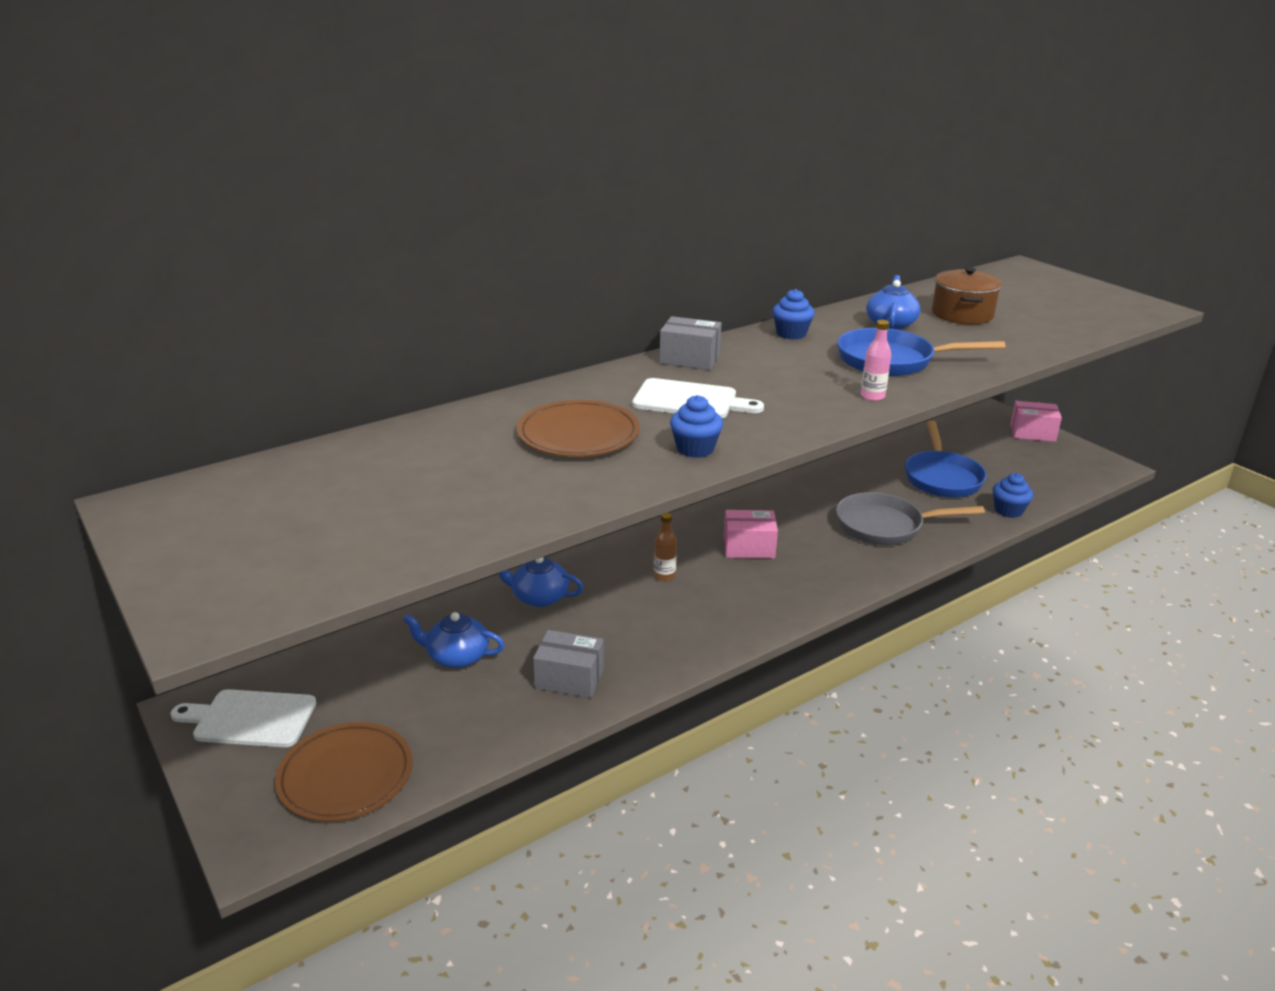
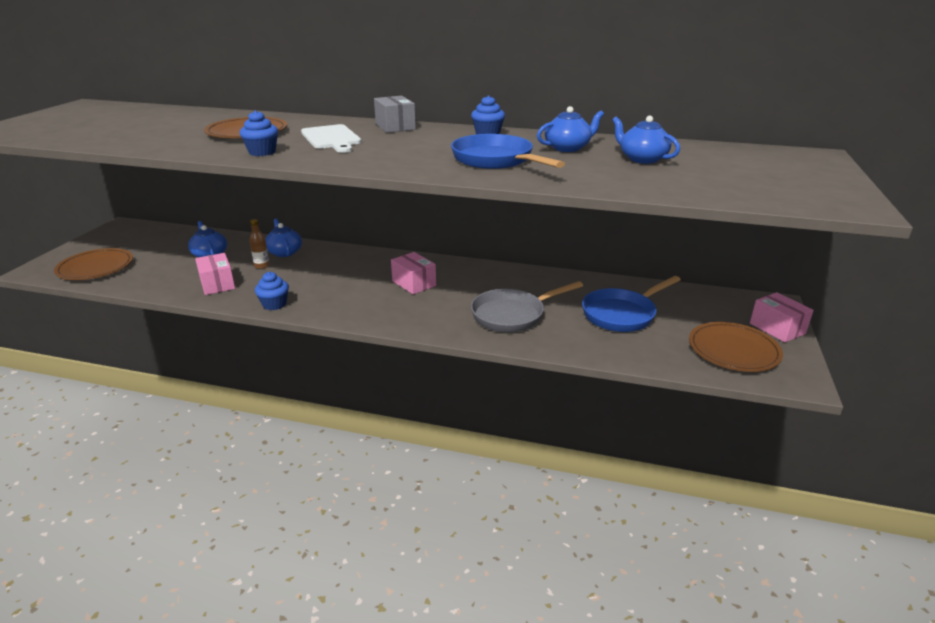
camera: 50 degrees right, 0 degrees up
white cutting board [170,689,316,747] -> none
grey box [533,630,604,698] -> pink box [195,253,235,295]
brown bottle [654,513,677,581] -> brown bottle moved to [250,219,270,269]
grey pan [836,492,985,545] -> grey pan turned 75 degrees counterclockwise [471,281,583,332]
pink bottle [861,320,891,401] -> none
brown pot [932,267,1002,325] -> blue teapot [612,116,680,164]
blue cupcake [993,473,1033,518] -> blue cupcake moved to [255,272,289,310]
none -> brown plate [689,322,783,372]

